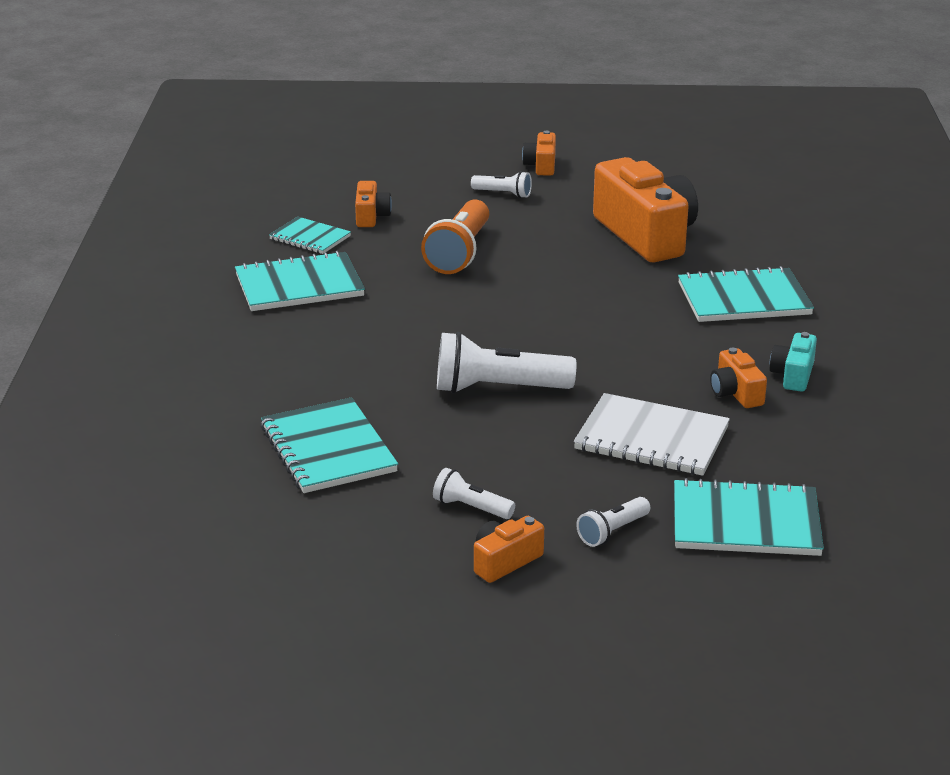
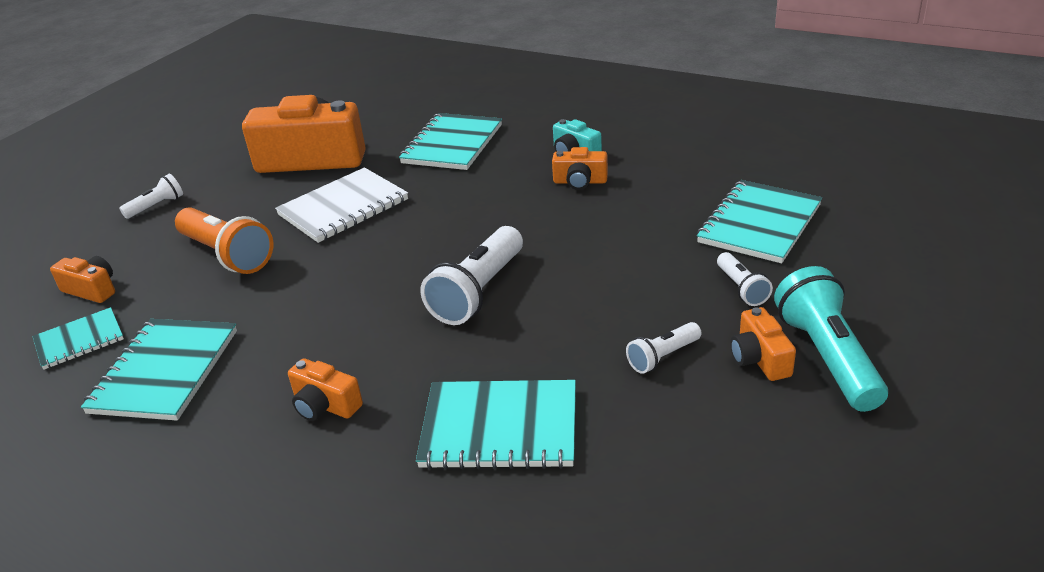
camera: 60 degrees left, 5 degrees up
orange camera [522,131,556,176] -> orange camera moved to [288,358,363,421]
white notebook [574,393,730,476] -> white notebook moved to [275,167,408,243]
none -> turquoise flashlight [774,266,888,412]

